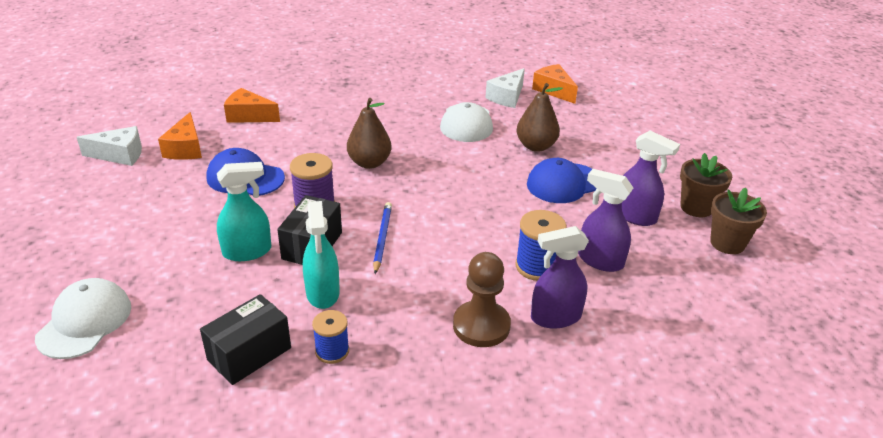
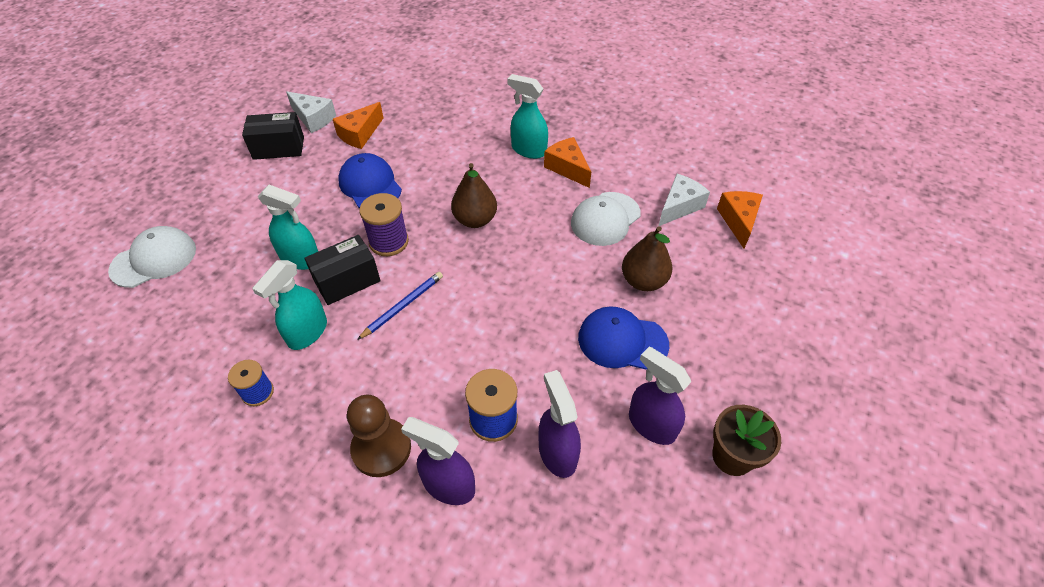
camera: 40 degrees right, 15 degrees up
black box [200,294,291,385] -> black box moved to [242,112,304,160]
orange cheese [224,88,280,123] -> orange cheese moved to [544,137,591,188]
white cheese [486,68,525,108] -> white cheese turned 150 degrees clockwise [659,174,710,226]
purple spray bottle [622,131,680,226] -> purple spray bottle turned 150 degrees clockwise [629,347,691,445]
brown flower pot [710,188,767,254] -> none
none -> turquoise spray bottle [507,74,548,159]

